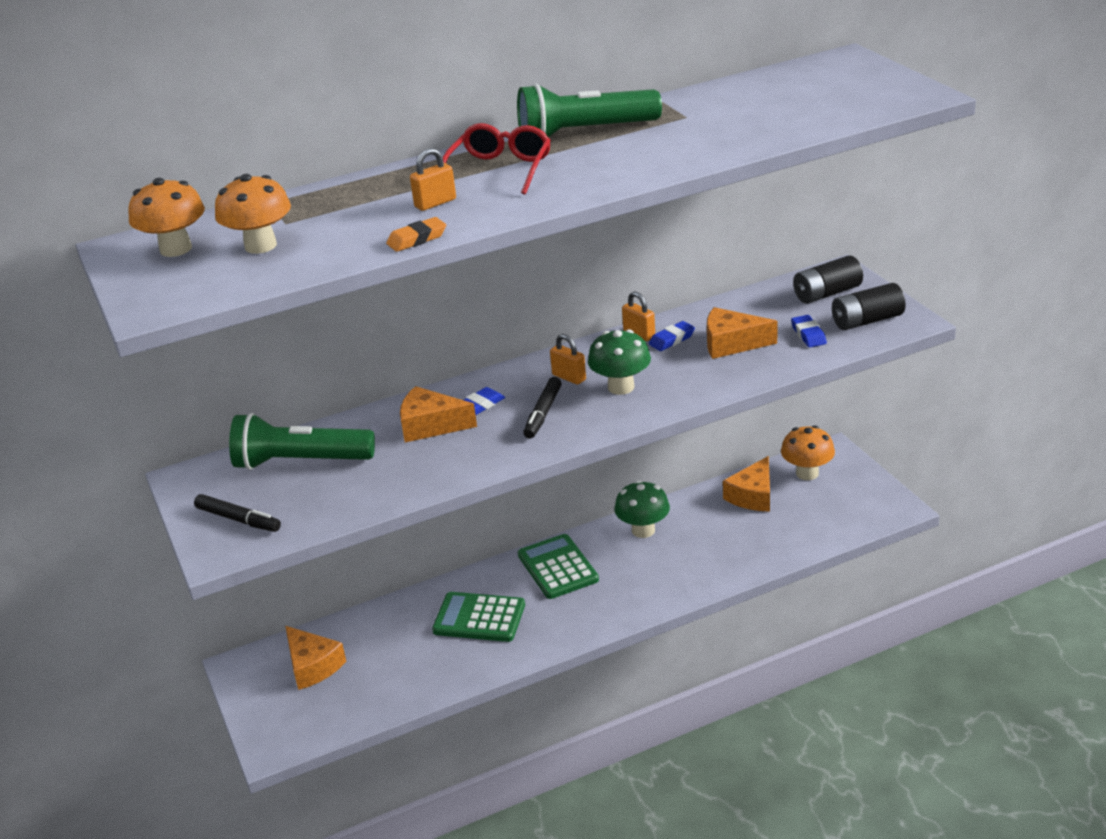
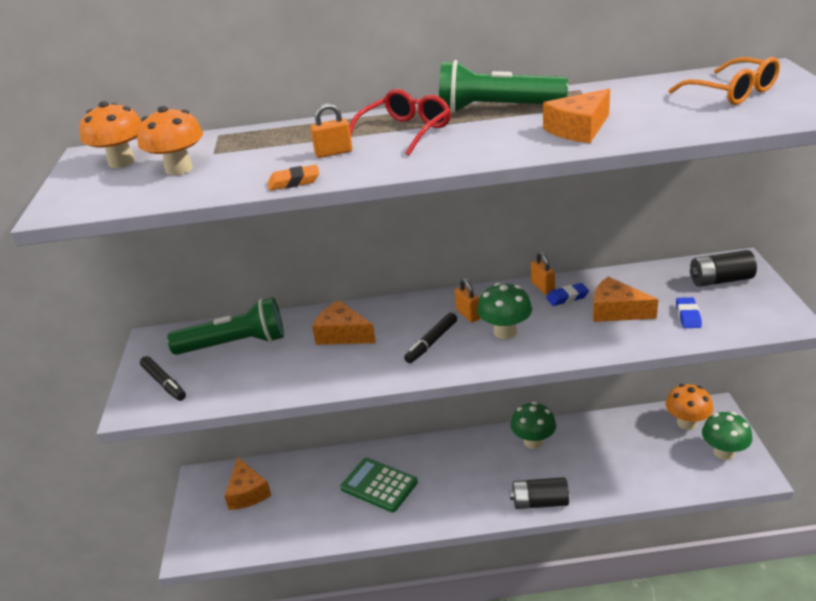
camera: 20 degrees right, 0 degrees up
green flashlight [229,413,375,470] -> green flashlight turned 150 degrees clockwise [167,297,284,355]
blue eraser [464,387,505,415] -> none
green calculator [518,534,599,599] -> none
orange cheese [723,456,770,512] -> orange cheese moved to [543,89,610,143]
black battery [832,283,906,330] -> black battery moved to [509,477,569,509]
none -> orange glasses [668,57,780,105]
none -> green mushroom [702,412,752,460]

